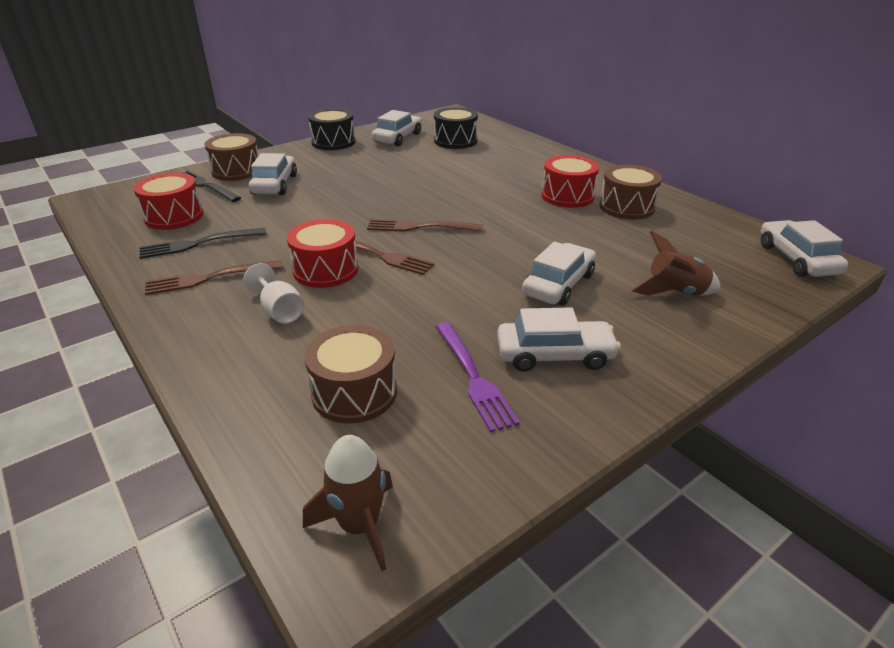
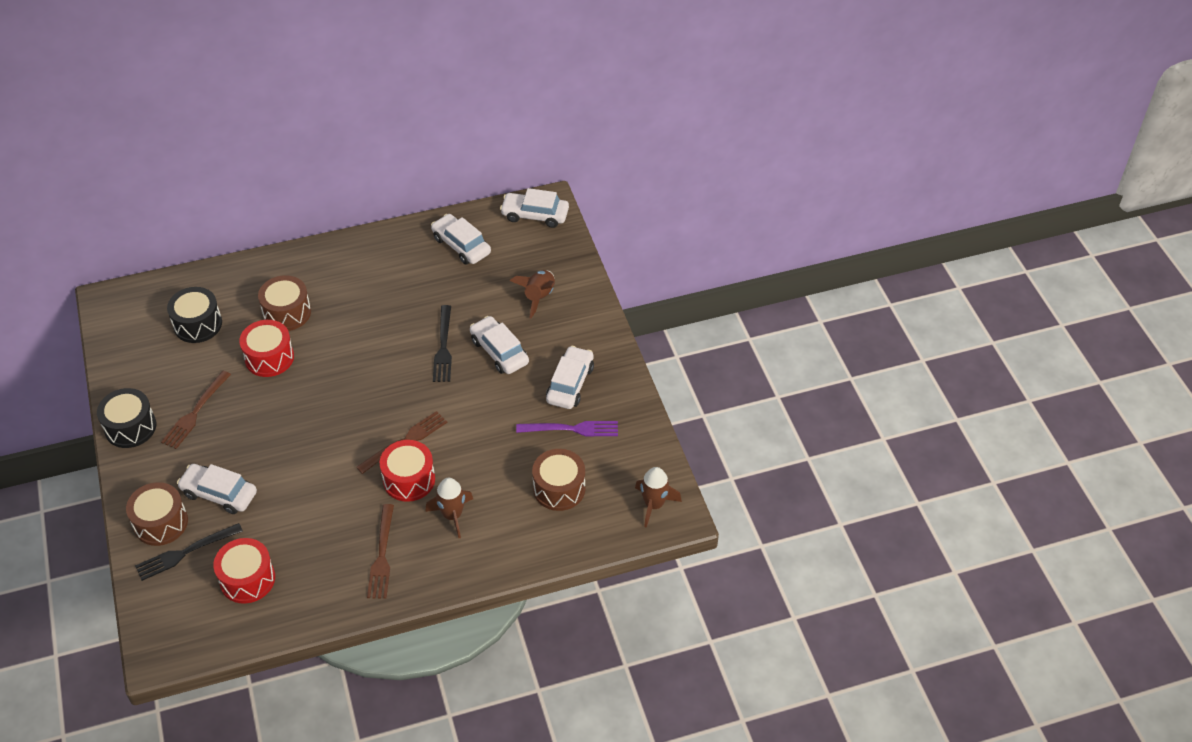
camera: 70 degrees left, 15 degrees up
black fork [139,228,266,259] -> black fork moved to [433,305,452,382]
white goblet [243,263,304,324] -> brown rocket [425,478,473,538]
brown fork [367,219,483,232] -> brown fork moved to [161,371,231,449]
white car [372,110,422,146] -> white car moved to [431,214,491,265]
red drum [542,155,599,208] -> red drum moved to [239,320,294,377]
brown drum [599,165,662,220] -> brown drum moved to [258,275,311,331]

